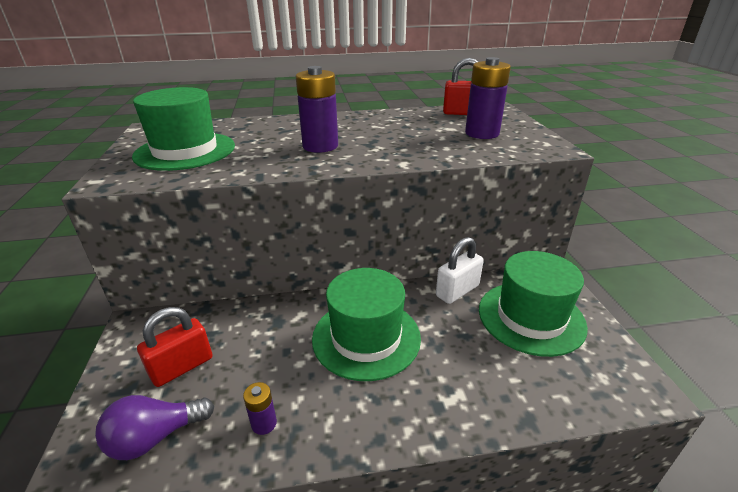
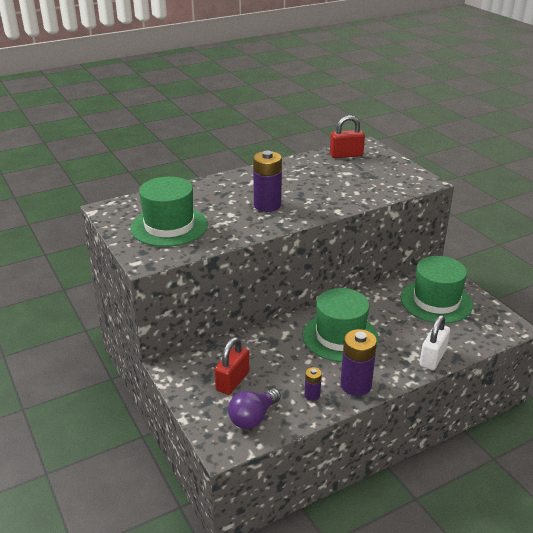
camera: 20 degrees left, 0 degrees up
white padlock [436,237,484,304] -> white padlock moved to [419,315,450,370]
purple battery [465,57,511,139] -> purple battery moved to [341,329,377,396]

